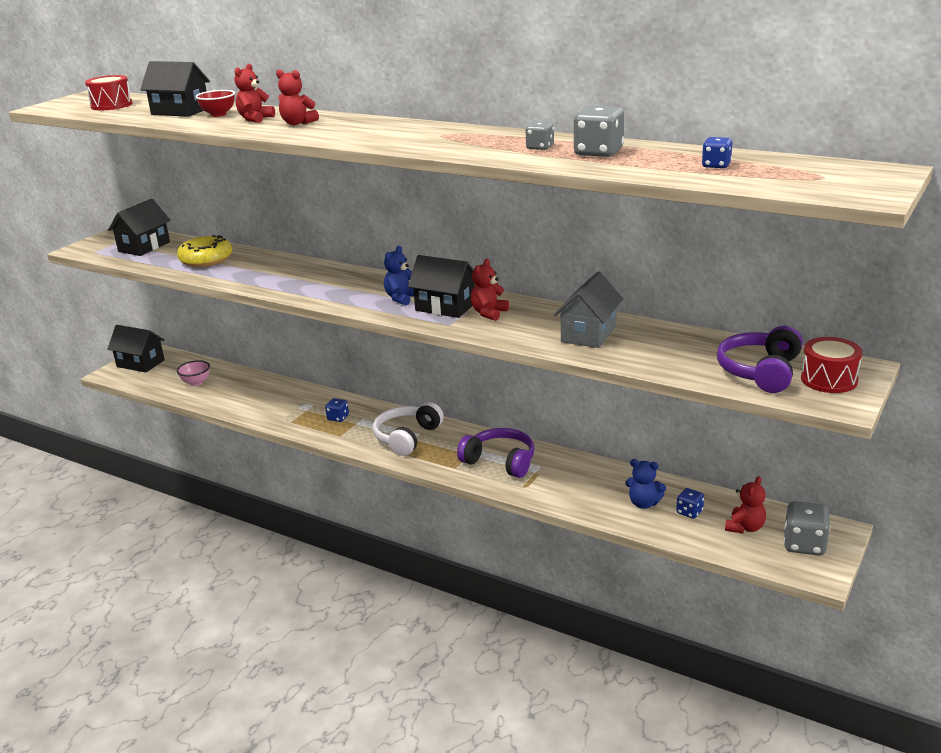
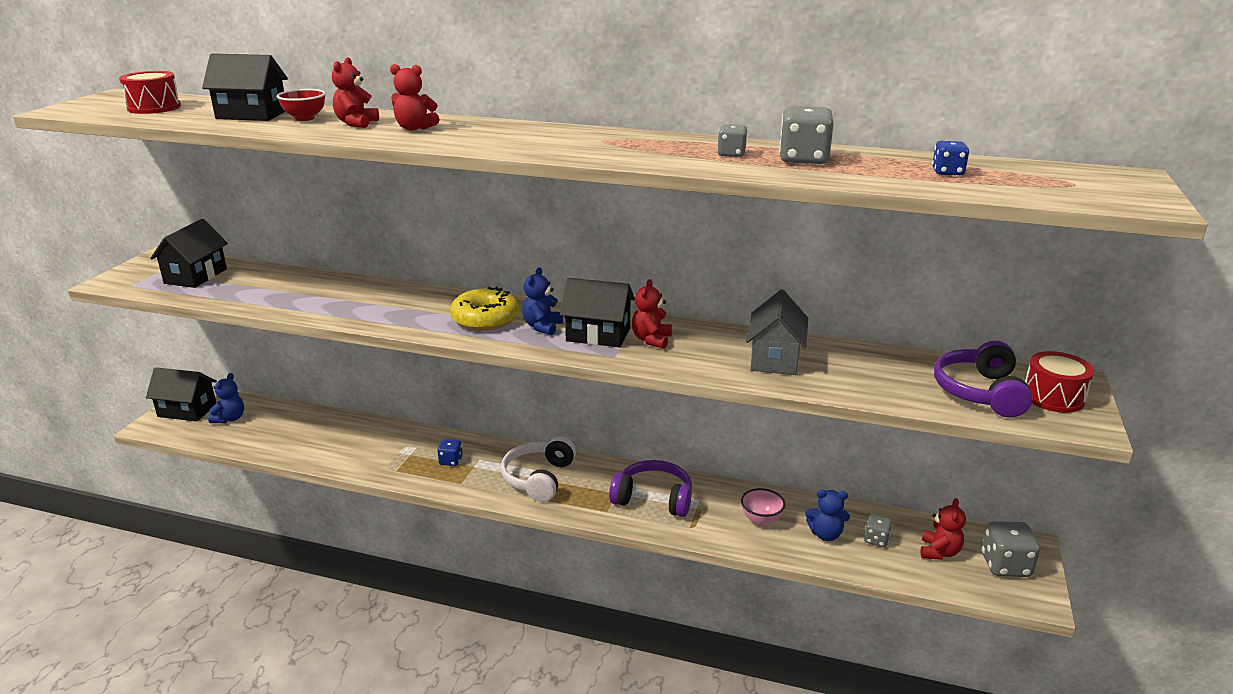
camera: 15 degrees left, 0 degrees up
yellow donut [177,235,232,267] -> yellow donut moved to [450,287,519,331]
pink bowl [177,360,210,386] -> pink bowl moved to [741,488,785,526]
blue dice [676,488,704,519] -> grey dice [864,514,892,547]
none -> blue teddy bear [208,373,244,423]

